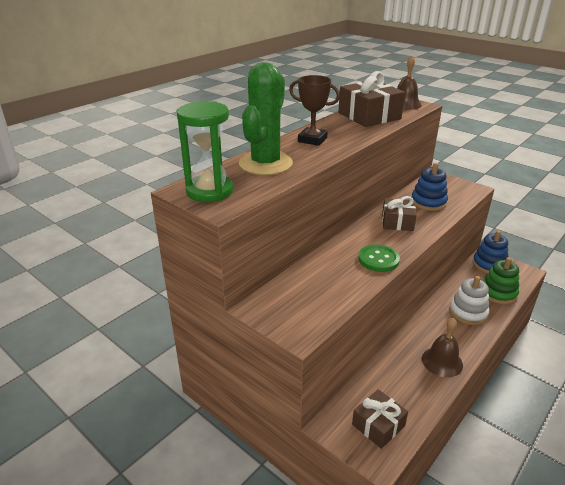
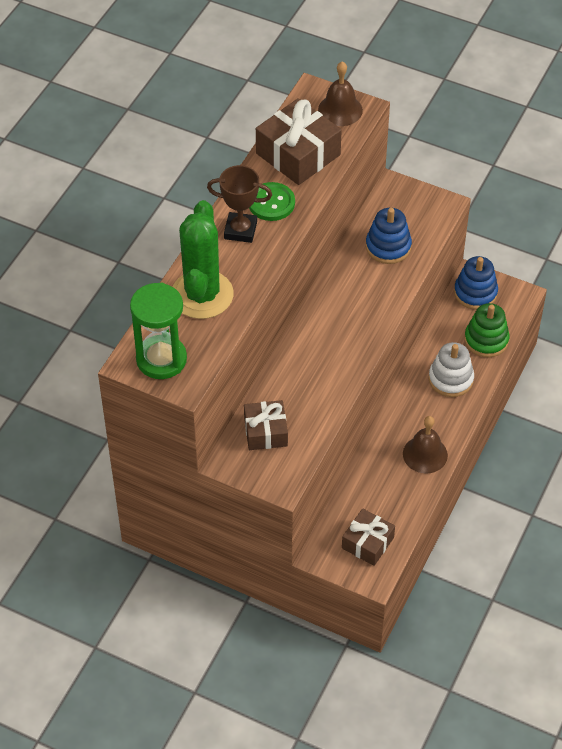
camera: 15 degrees left, 20 degrees up
green button [358,244,400,272] -> green button moved to [249,182,295,221]
brown gift [382,196,417,231] -> brown gift moved to [244,400,288,450]

